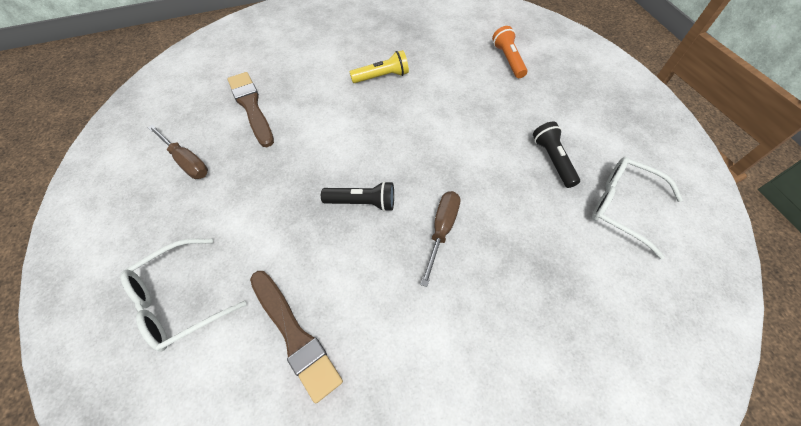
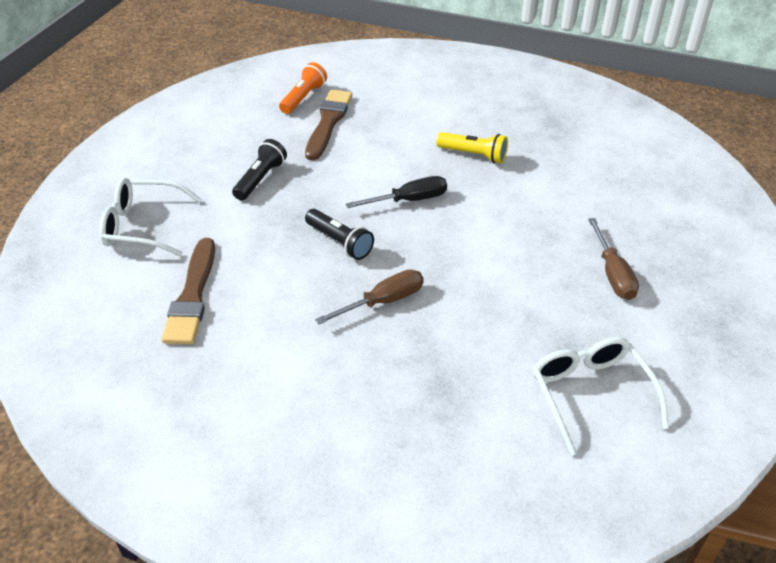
camera: 40 degrees right, 15 degrees down
brown screwdriver [148,125,208,179] -> brown screwdriver moved to [588,218,639,300]
orange flashlight [492,26,527,78] -> orange flashlight moved to [279,62,327,114]
black flashlight [533,121,580,188] -> black flashlight moved to [232,139,287,200]
none -> black screwdriver [346,176,447,208]

